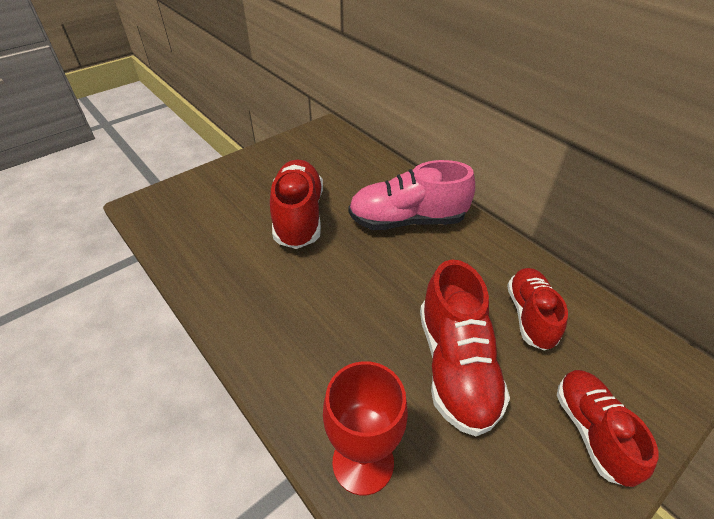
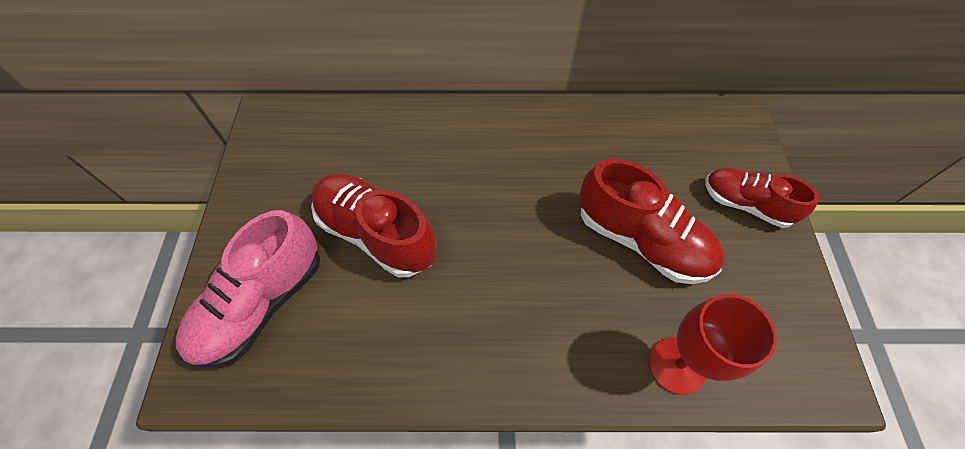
camera: 50 degrees left, 15 degrees up
pink shoe [349,160,475,230] -> pink shoe moved to [176,210,320,368]
red shoe [507,268,568,351] -> none

